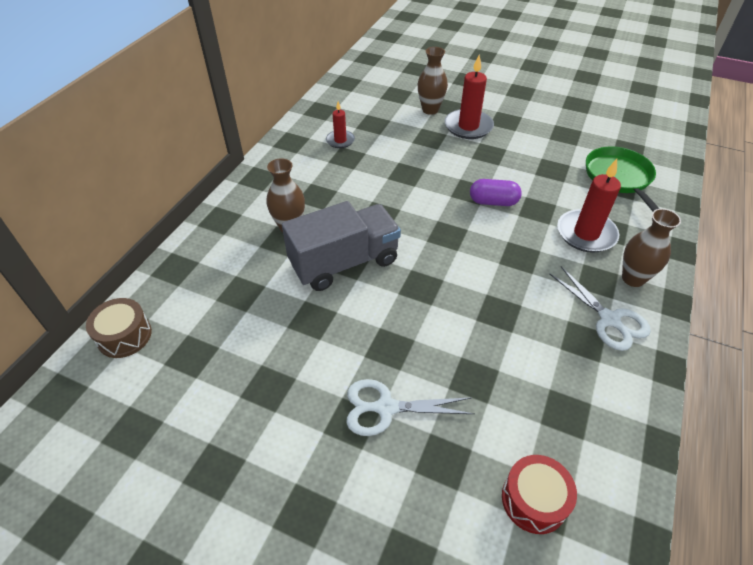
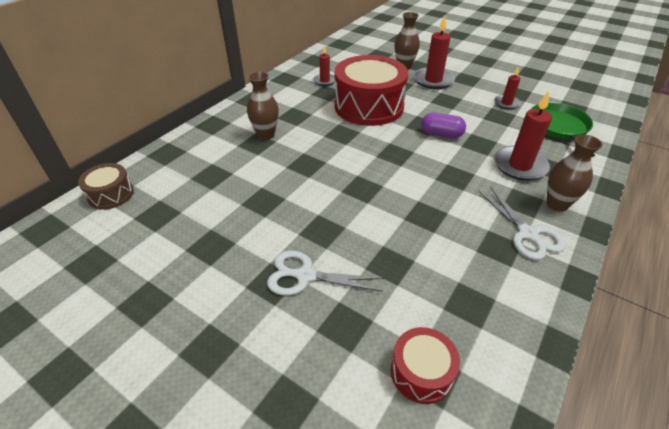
camera: 10 degrees right, 5 degrees down
grey truck [282,201,401,291] -> none
none -> red drum [335,55,408,126]
none -> red candle [494,66,521,109]

